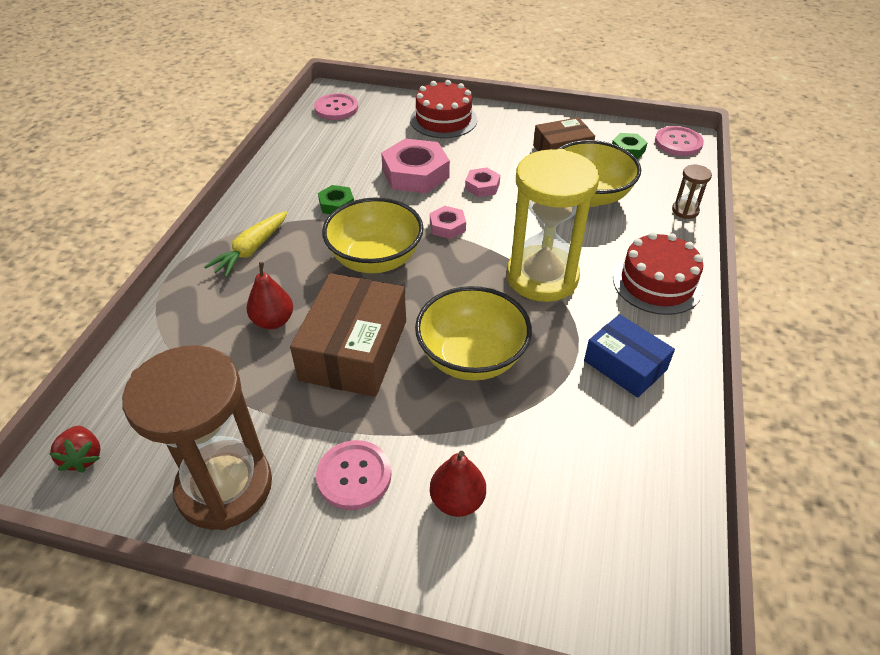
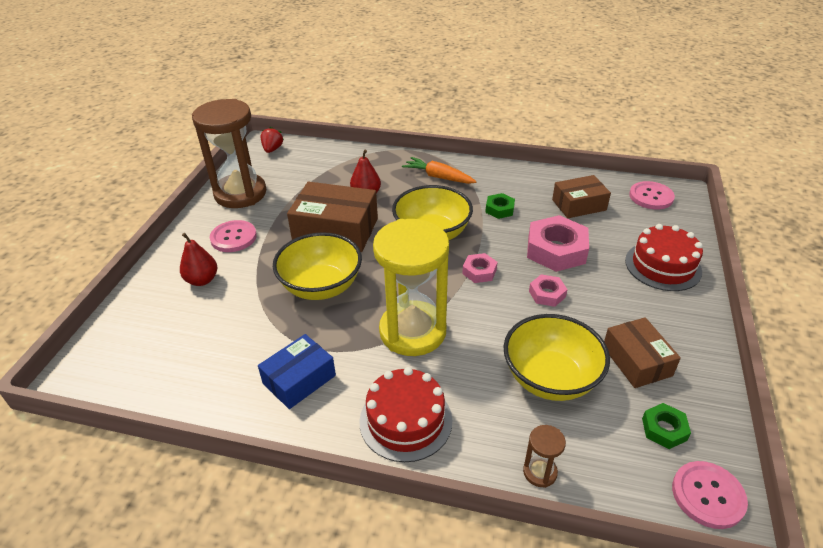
camera: 90 degrees right, 5 degrees down
red strawberry [50,426,101,473] -> red strawberry turned 120 degrees clockwise [261,127,284,153]
yellow carrot [204,211,287,278] -> orange carrot [402,157,477,184]
none -> brown box [552,175,611,218]

